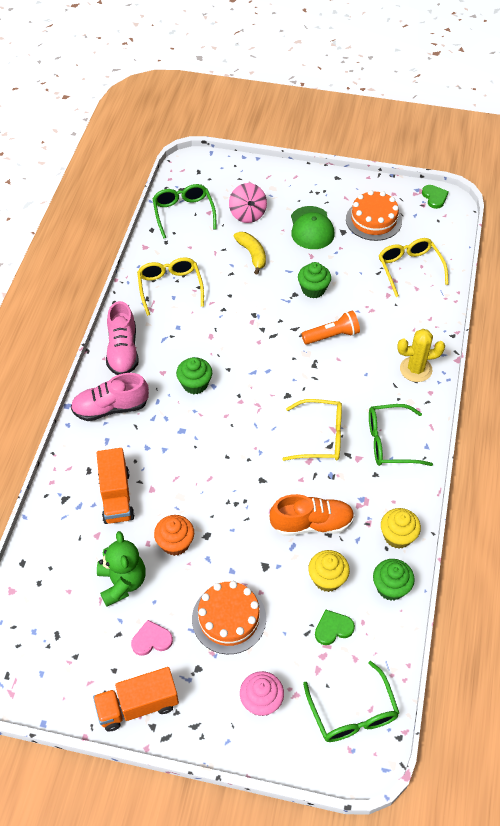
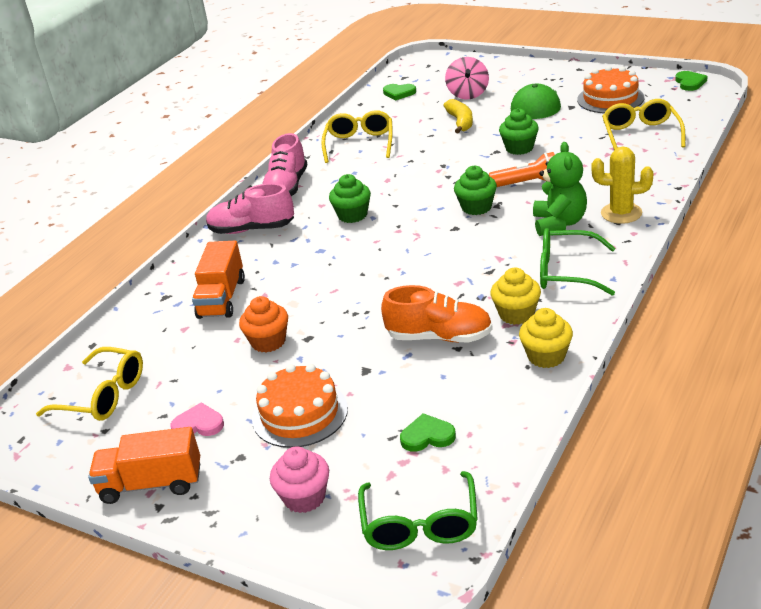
camera: 20 degrees right, 20 degrees down
green teddy bear [97,531,146,607] -> green teddy bear moved to [533,142,587,236]
green glasses [153,184,216,239] -> green heart [383,84,416,101]
yellow glasses [283,399,342,461] -> yellow glasses moved to [36,347,143,421]
yellow cupcake [308,550,350,592] -> yellow cupcake moved to [490,268,541,325]
green cupcake [373,559,415,601] -> green cupcake moved to [454,166,497,215]

